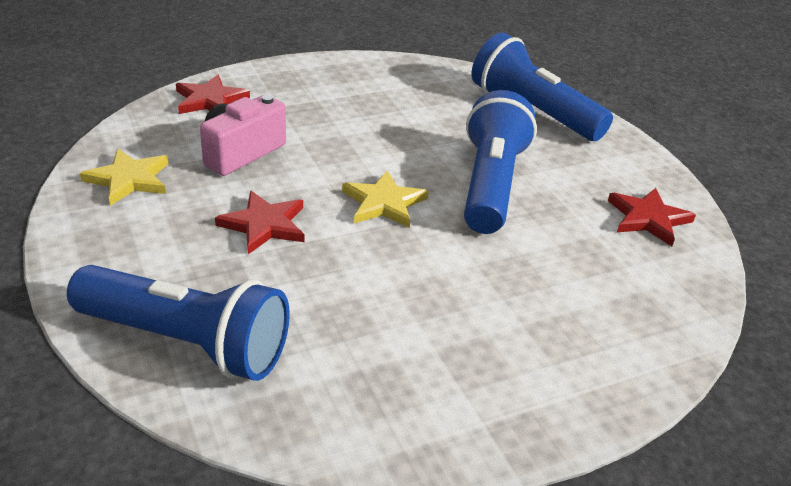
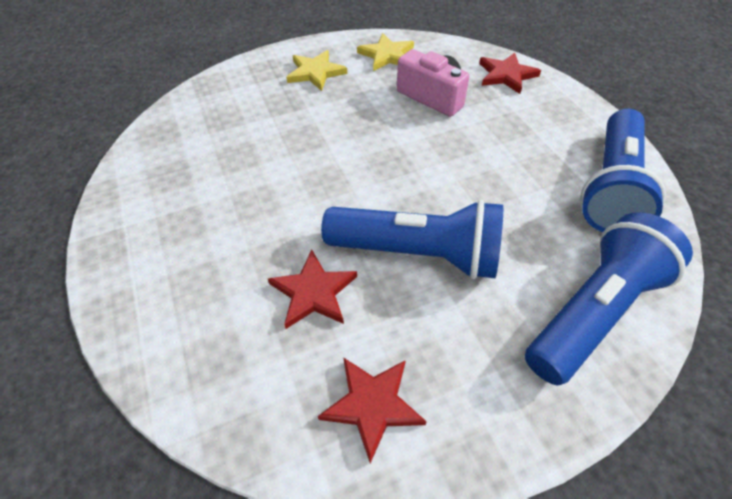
camera: 95 degrees right, 15 degrees up
blue flashlight [67,265,290,381] -> blue flashlight moved to [581,109,666,232]
red star [215,191,305,254] -> red star moved to [268,250,357,329]
yellow star [342,170,429,228] -> yellow star moved to [286,50,347,91]

